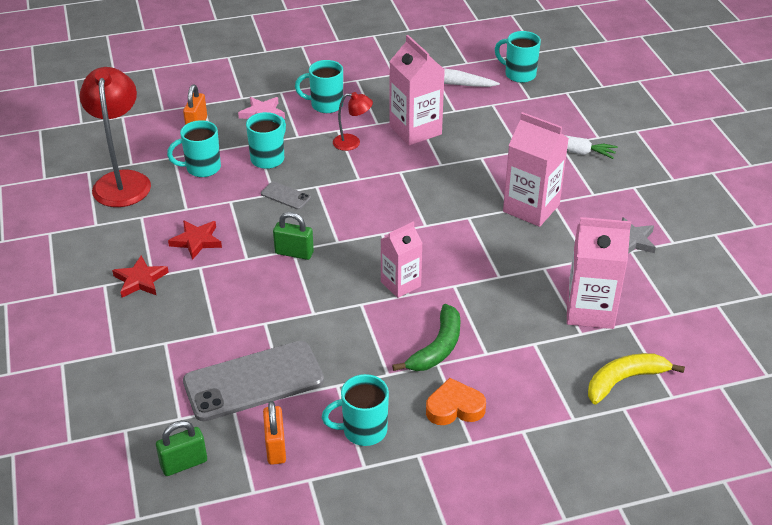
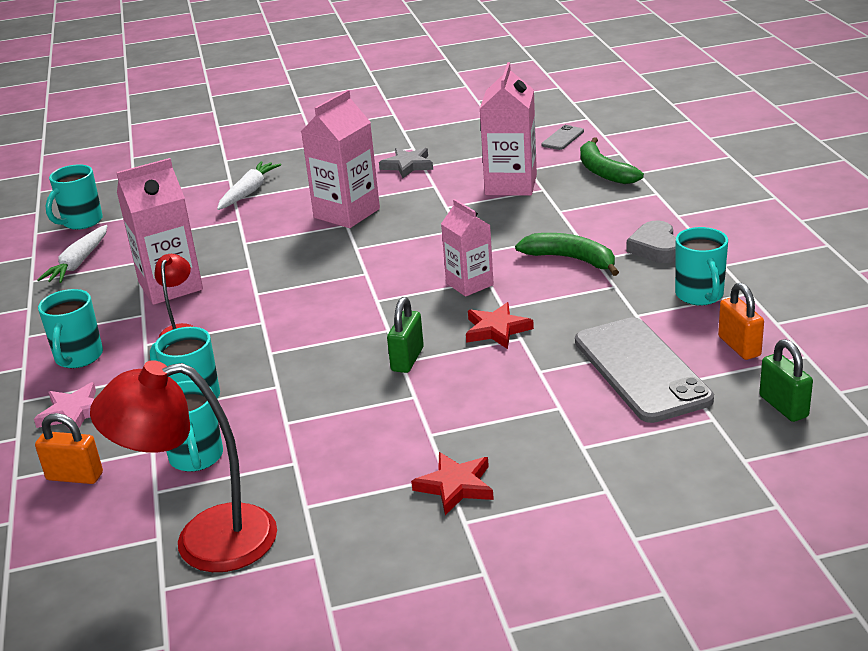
camera: 85 degrees left, 10 degrees down
red star [168,220,222,260] -> red star moved to [466,302,534,349]
grey phone [261,182,311,210] -> grey phone moved to [541,125,584,150]
orange padlock [263,401,286,465] -> orange padlock turned 75 degrees clockwise [718,283,764,360]
orange heart [426,378,486,425] -> grey heart [627,221,676,263]
yellow banana [588,353,685,404] -> green banana [580,137,644,184]

